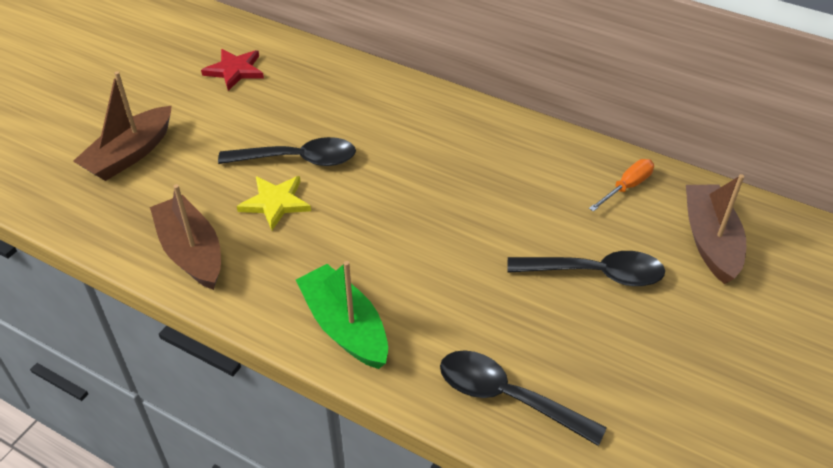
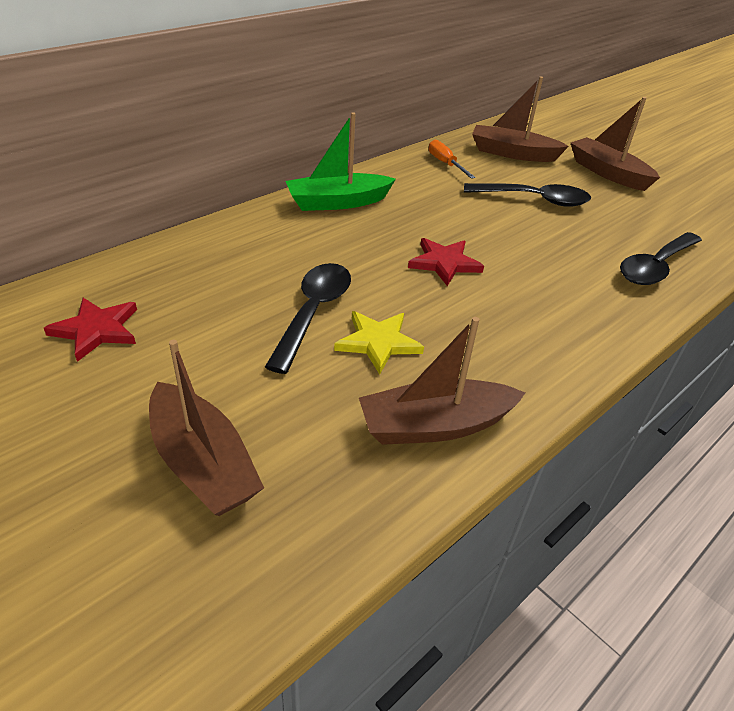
camera: 75 degrees left, 5 degrees down
green boat [296,261,388,369] -> green boat moved to [286,112,396,211]
black spoon [507,251,665,286] -> black spoon turned 75 degrees clockwise [464,183,591,207]
none -> red star [408,238,484,286]
none -> brown boat [570,97,660,191]

